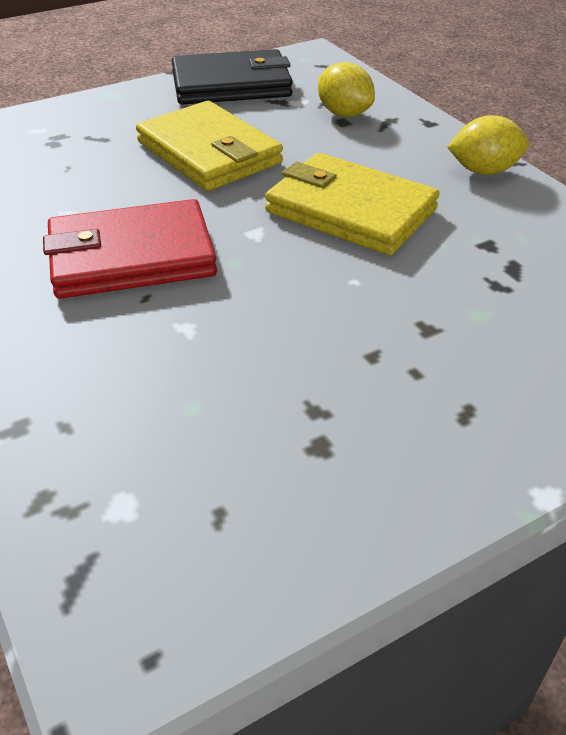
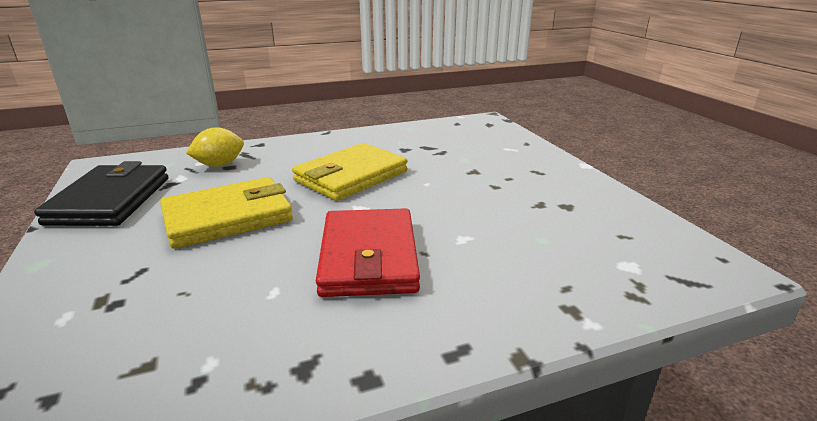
camera: 80 degrees left, 15 degrees down
yellow lemon [447,115,529,175] -> none

